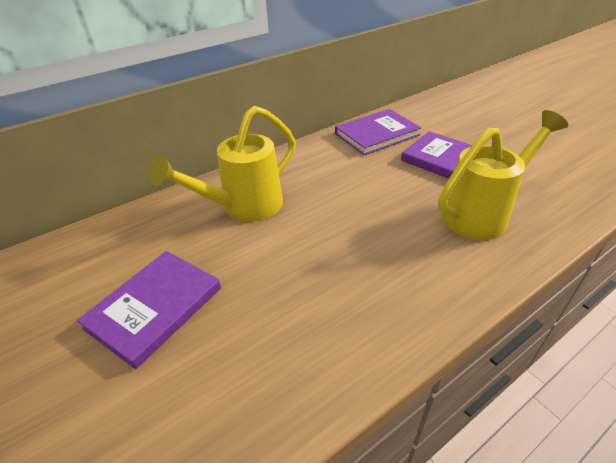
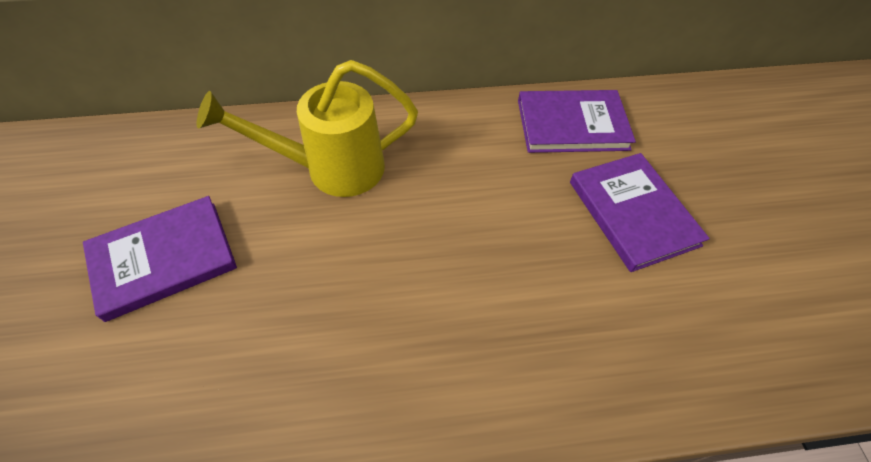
camera: 25 degrees right, 15 degrees up
yellow watering can [438,110,568,240] -> none

